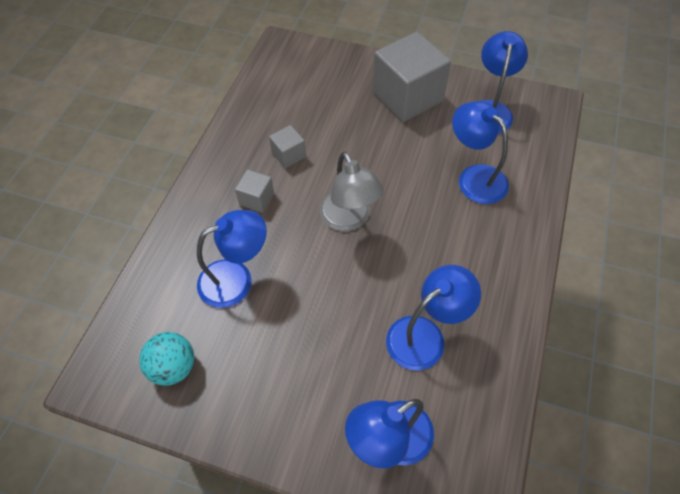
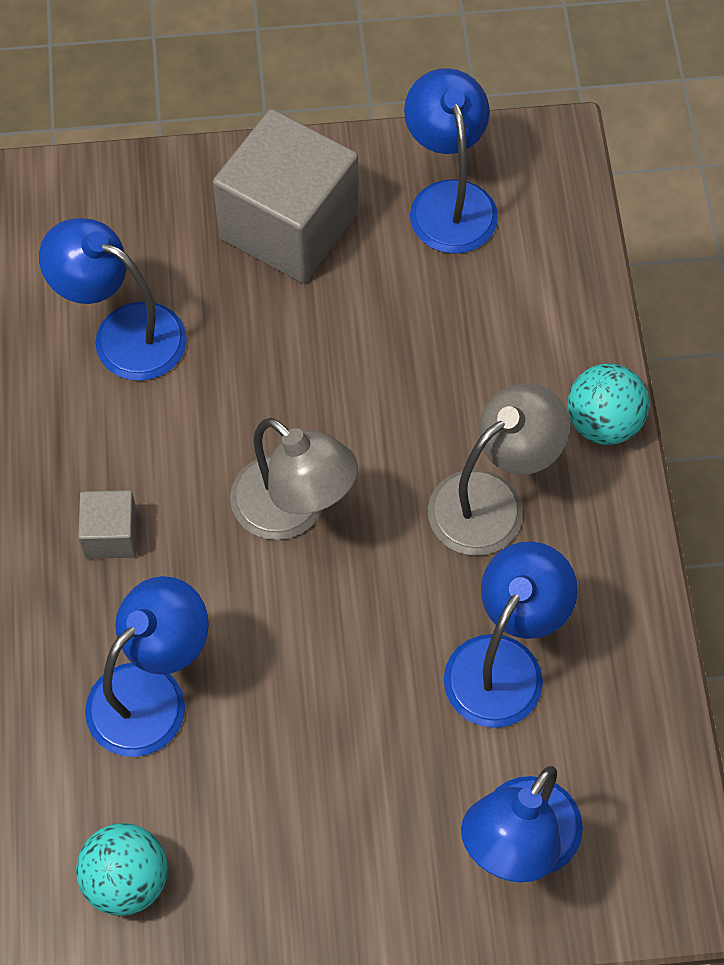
camera: 25 degrees left, 5 degrees up
grey cube [269,125,306,168] -> none
blue lamp [452,101,509,204] -> blue lamp moved to [39,218,187,381]
none -> grey lamp [428,383,570,556]
none -> turquoise ball [567,363,649,445]

